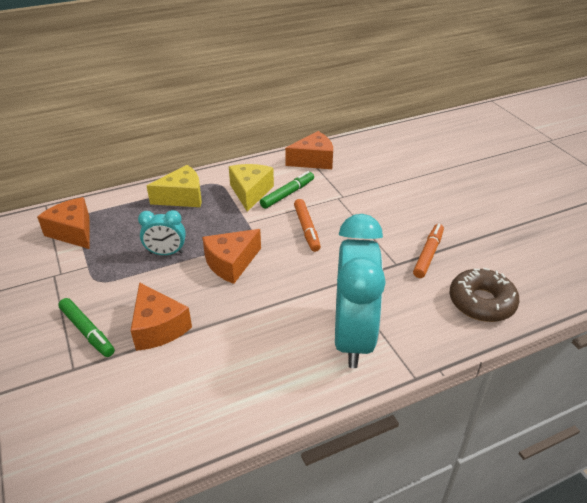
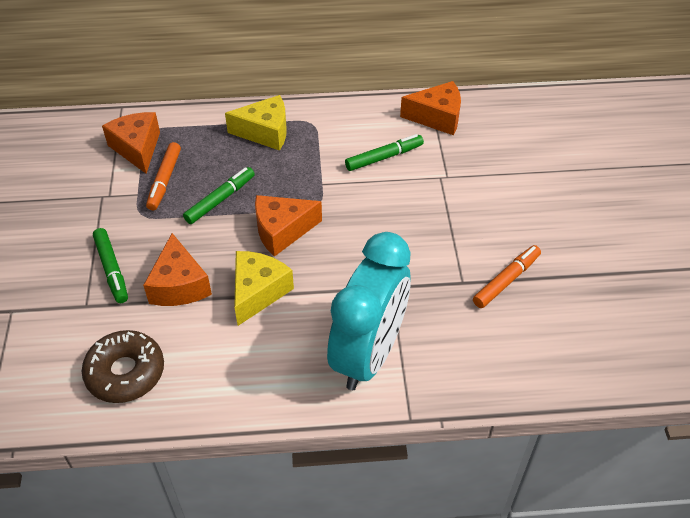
camera: 20 degrees right, 10 degrees up
turquoise clock [138,210,186,255] -> green marker [183,167,255,224]
yellow cheese [229,164,274,212] -> yellow cheese moved to [234,251,294,326]
orange marker [294,199,321,252] -> orange marker moved to [146,142,181,210]
brown donut [449,268,520,322] -> brown donut moved to [82,330,164,403]

